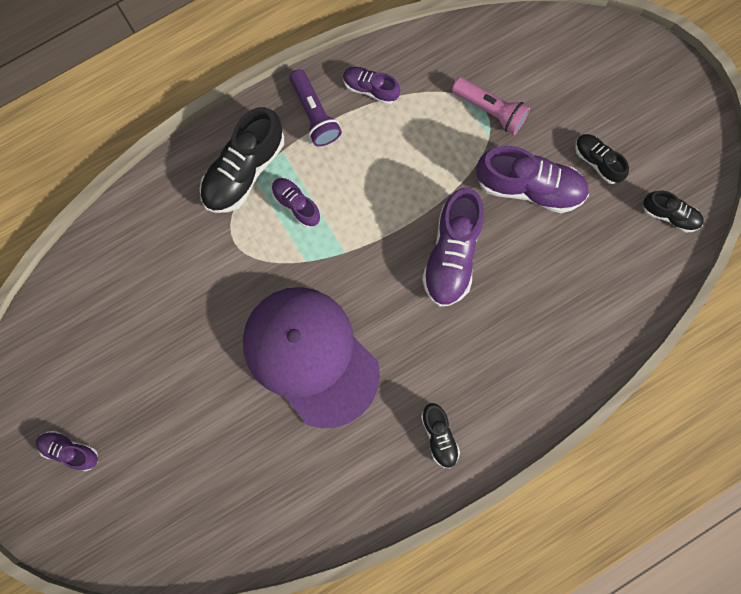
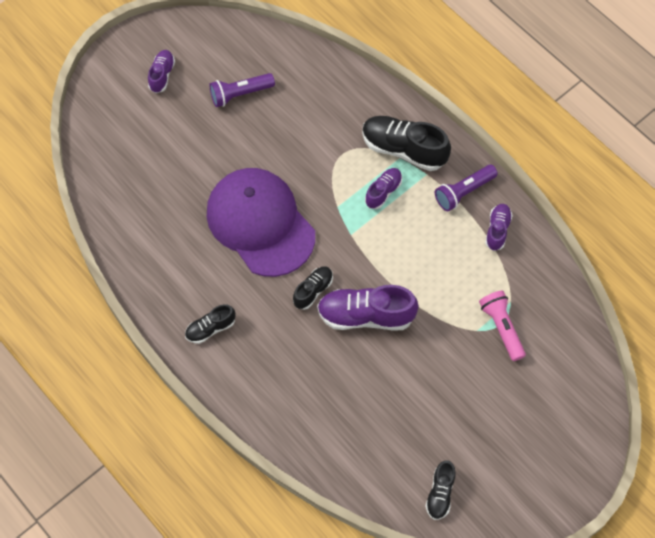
camera: 80 degrees right, 15 degrees down
purple cap [243,287,380,428] -> purple cap turned 75 degrees counterclockwise [207,168,315,277]
pink flashlight [452,77,530,135] -> pink flashlight turned 135 degrees clockwise [479,291,526,361]
purple shoe [476,146,589,213] -> none
black shoe [575,134,629,184] -> black shoe moved to [293,266,333,310]
none -> purple flashlight [209,73,275,107]

